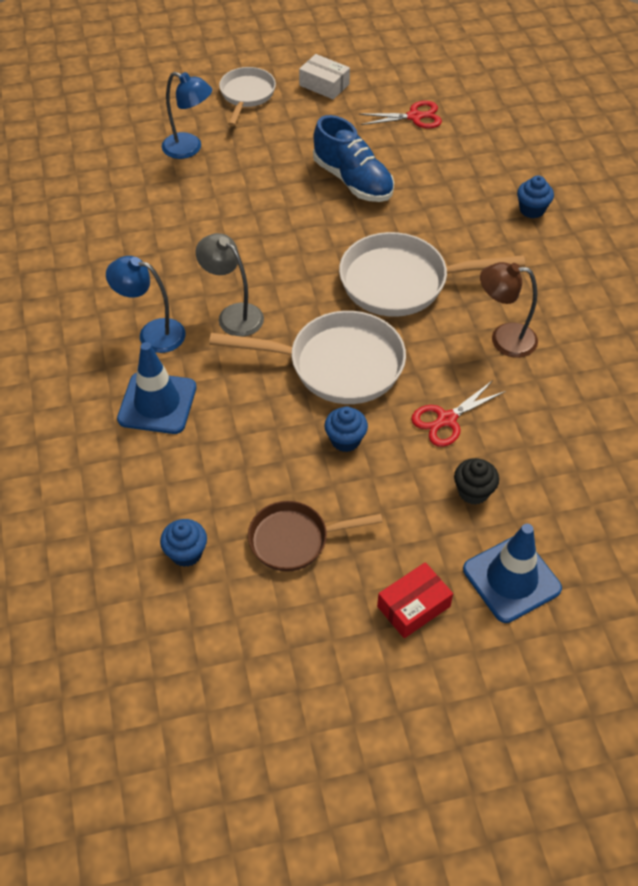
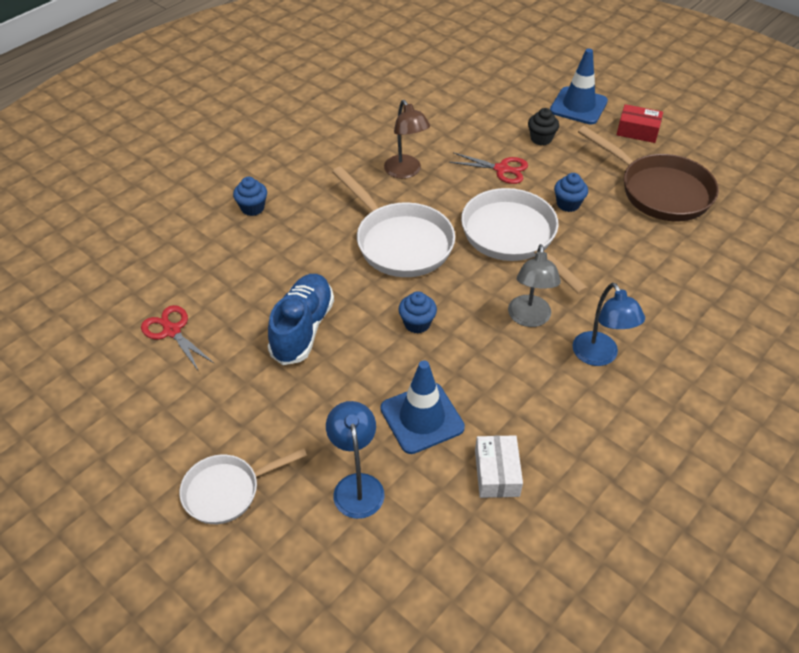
camera: 125 degrees left, 5 degrees down
blue traffic cone [117,342,196,434] -> blue traffic cone moved to [380,360,465,454]
blue cupcake [160,519,207,567] -> blue cupcake moved to [398,291,437,334]
brown pan [248,501,383,572] -> brown pan [578,126,719,221], size x1.62
white box [299,54,350,99] -> white box moved to [475,435,523,498]

